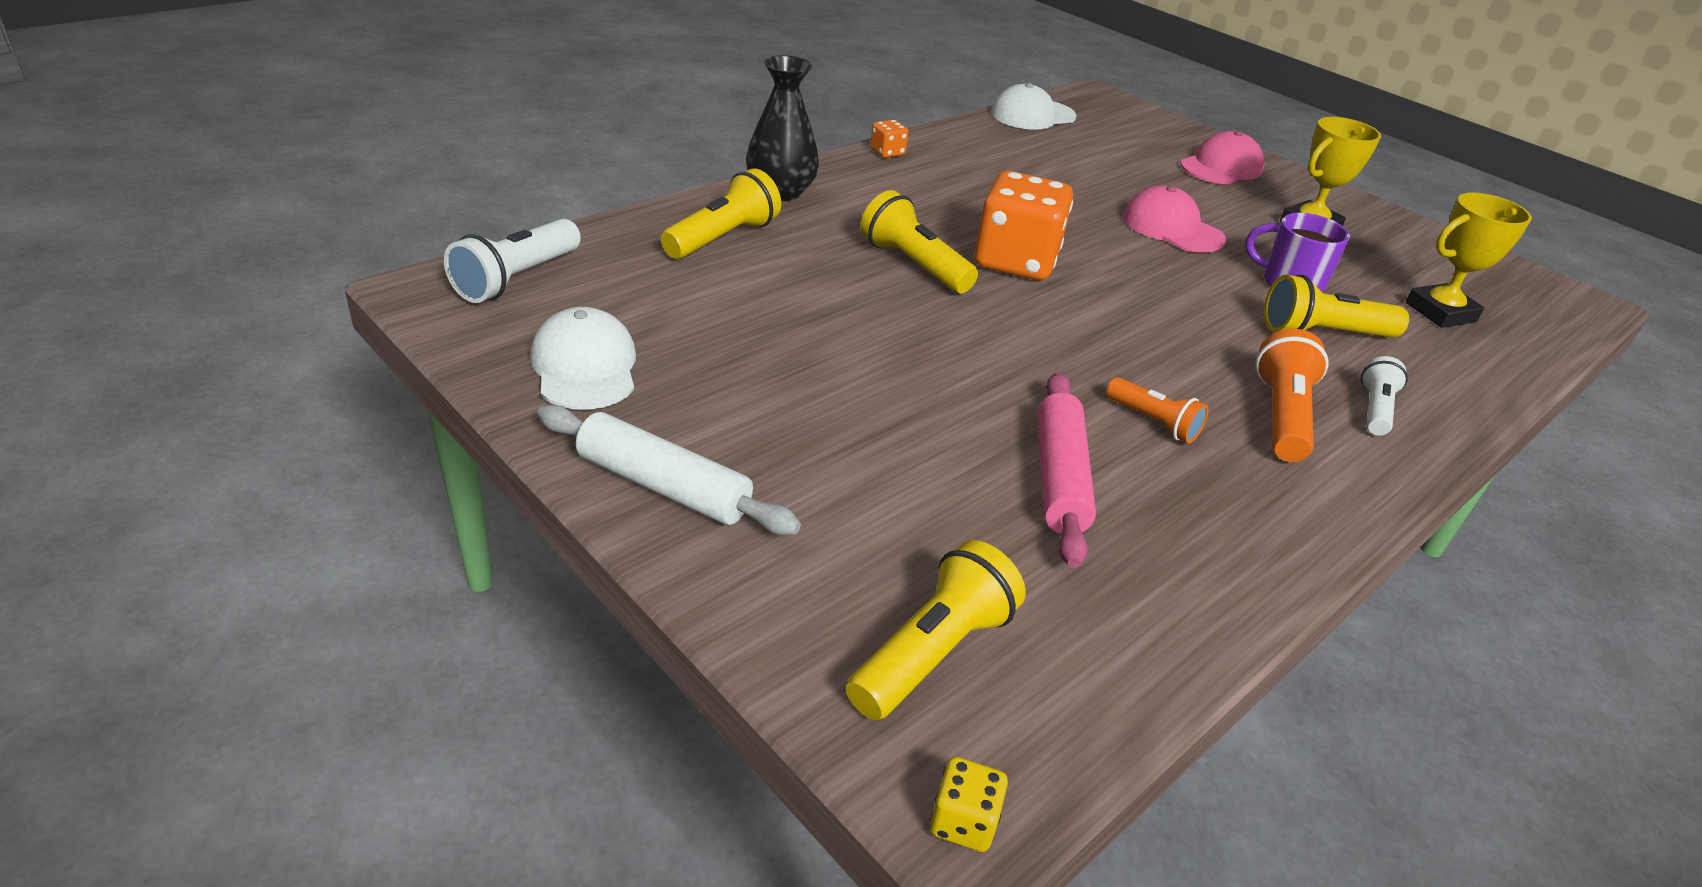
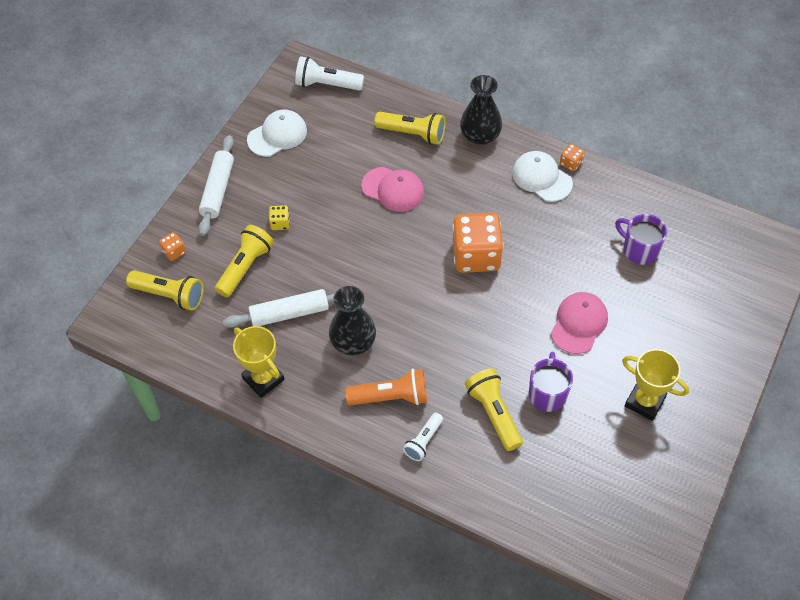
camera: 75 degrees right, 20 degrees up
yellow flashlight [861,190,978,293] -> yellow flashlight moved to [215,225,274,297]
yellow dice [930,757,1008,852] -> yellow dice moved to [269,205,290,230]
white cap [991,83,1076,130] -> white cap moved to [512,151,573,202]
pink rolling pin [1037,373,1096,568] -> white rolling pin [223,289,335,327]
orange flashlight [1106,377,1209,443] -> black vase [329,286,376,355]
pink cap [1180,131,1264,184] -> pink cap moved to [362,167,424,212]
white flashlight [1361,356,1408,436] -> white flashlight turned 120 degrees clockwise [403,413,443,461]
yellow trophy [1406,192,1532,328] -> yellow trophy moved to [233,326,285,398]
none -> orange dice [159,232,186,261]
none -> purple mug [615,214,667,265]

